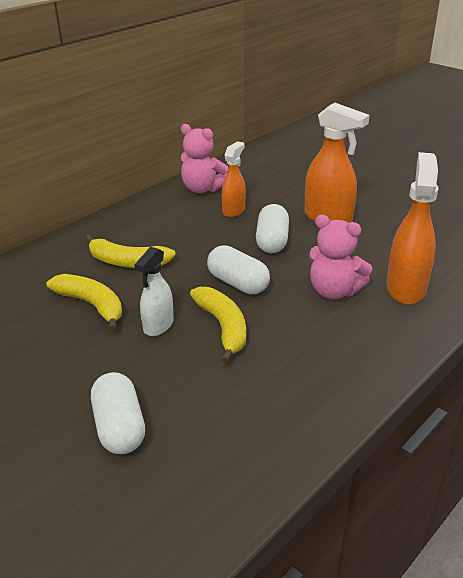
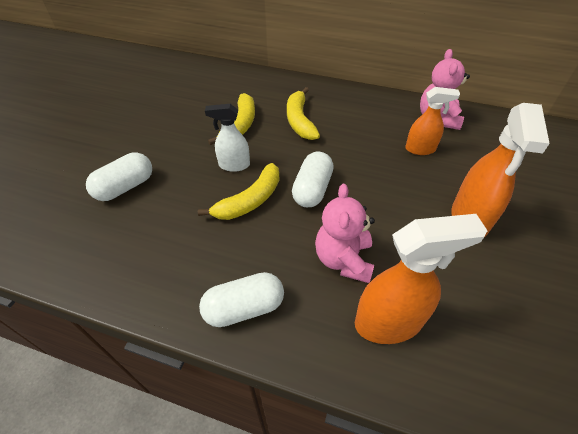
camera: 65 degrees right, 15 degrees up
white capsule [256,204,289,253] -> white capsule moved to [199,272,284,327]

